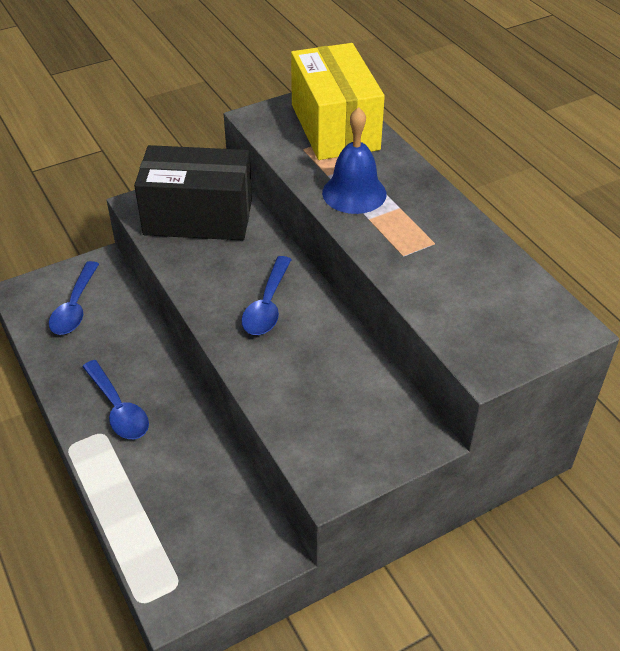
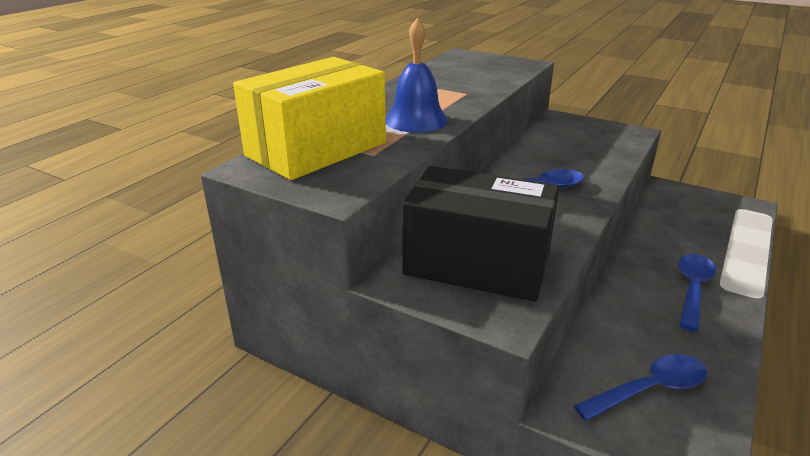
camera: 120 degrees left, 15 degrees down
black box [134,145,252,240] -> black box turned 45 degrees counterclockwise [402,166,559,302]

